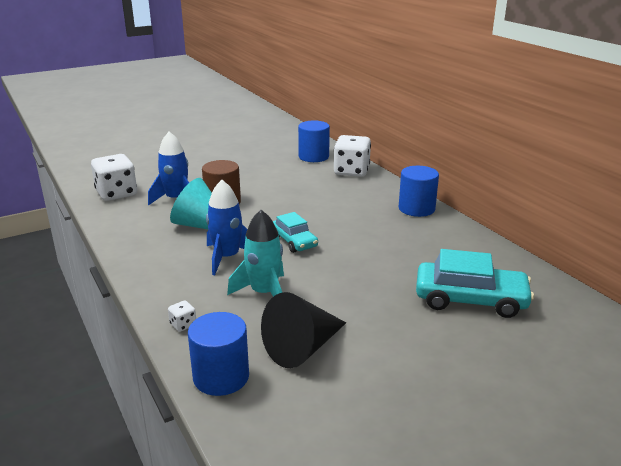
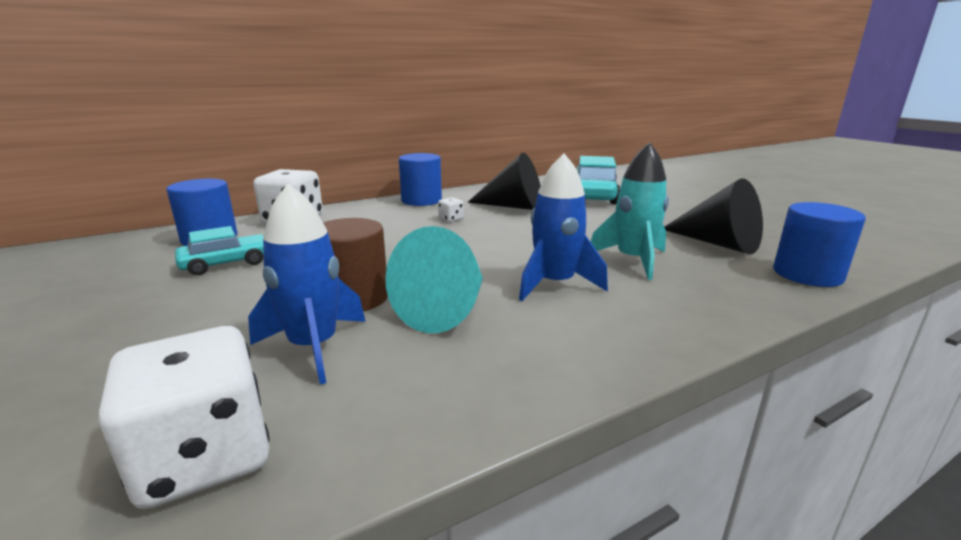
camera: 90 degrees left, 5 degrees down
white dice [168,300,196,332] -> white dice moved to [438,197,464,222]
turquoise car [273,212,318,253] -> turquoise car moved to [175,226,264,275]
none -> black cone [467,153,541,210]

